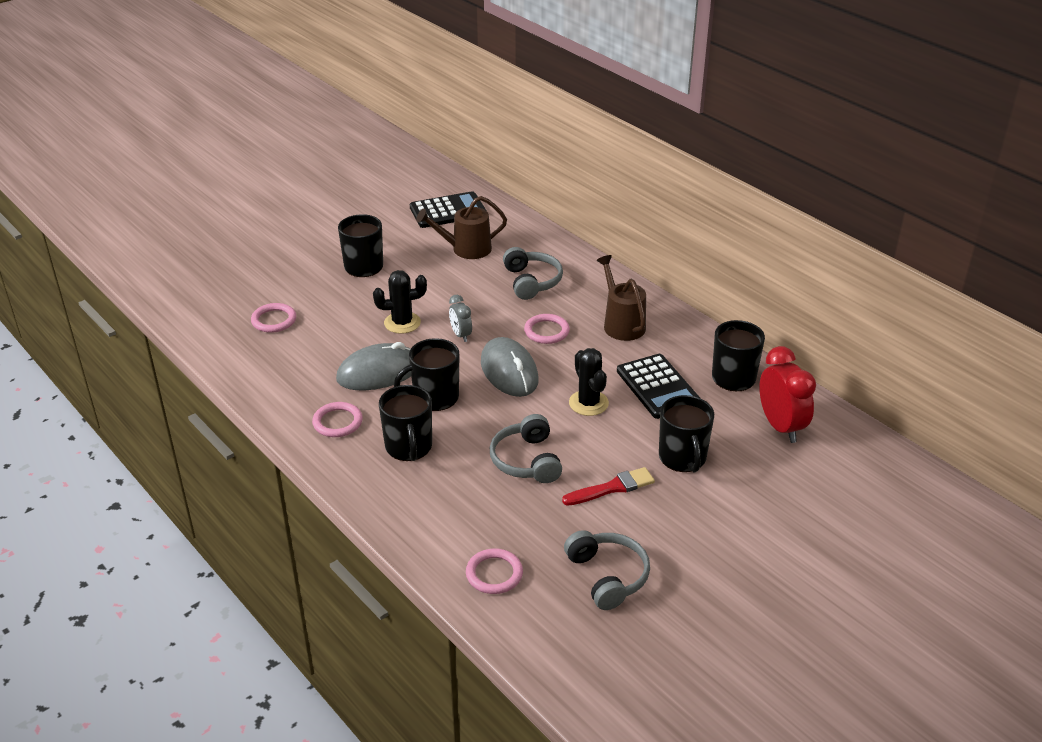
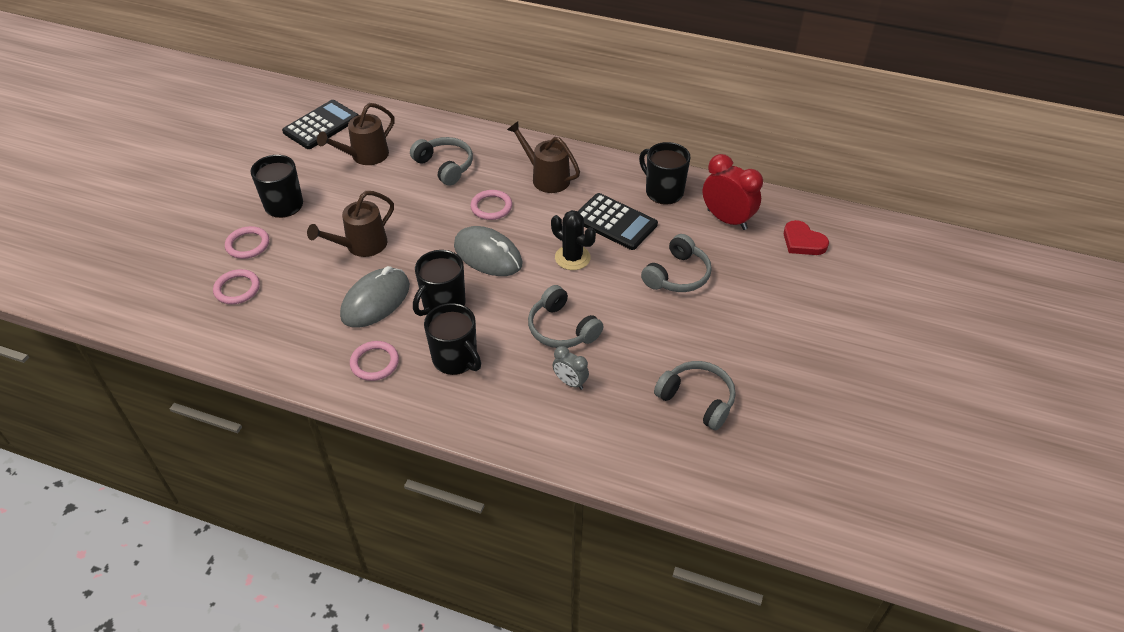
camera: 30 degrees left, 10 degrees up
black cactus [373,270,427,334] -> brown watering can [307,191,394,257]
grey clock [449,295,472,342] -> grey clock moved to [553,346,589,390]
pink ring [466,549,523,594] -> pink ring moved to [225,226,269,259]
red brush [562,467,655,506] -> none
black mug [659,395,714,473] -> grey headphones [641,234,712,292]
none -> red heart [784,220,829,255]

